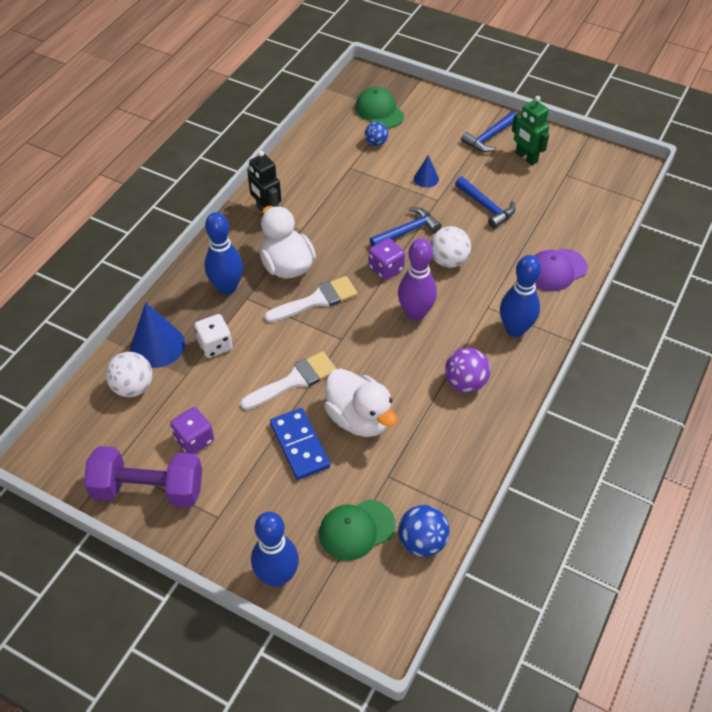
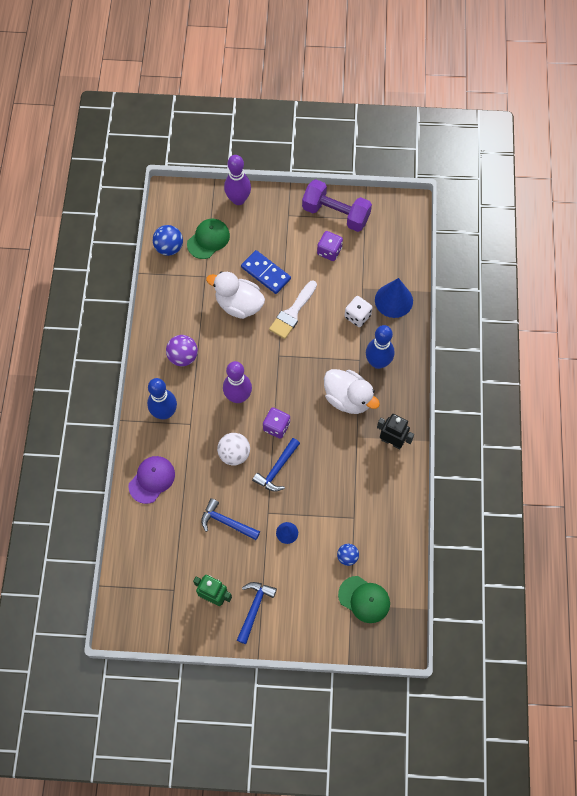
camera: 155 degrees right, 15 degrees up
purple dumbbell [84,446,202,508] -> purple dumbbell turned 45 degrees clockwise [302,179,372,232]
white ball [106,352,153,397] -> none
blue bowling pin [251,512,299,587] -> purple bowling pin [224,155,251,205]
white brush [264,276,358,322] -> none

